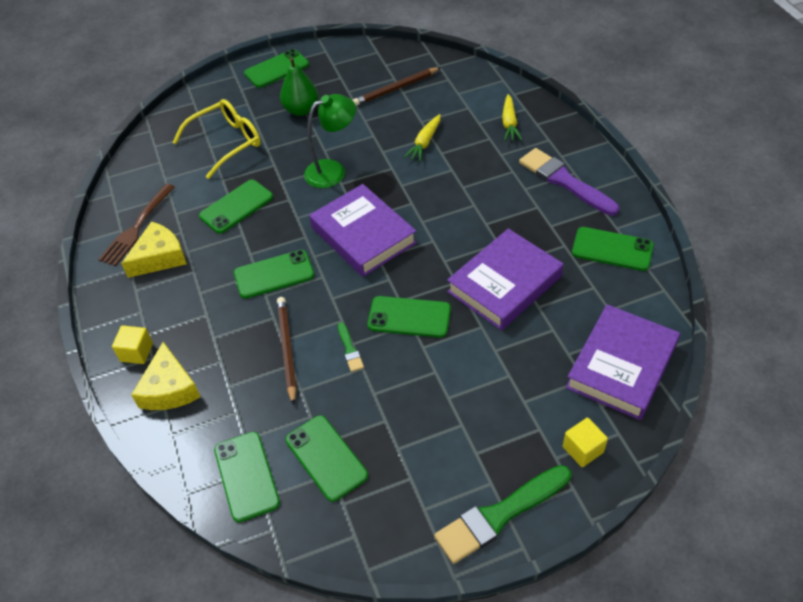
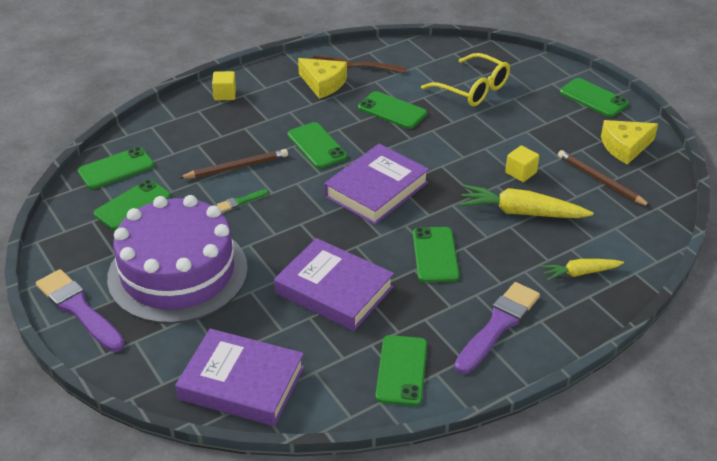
camera: 75 degrees right, 10 degrees down
yellow cheese [131,342,200,410] -> yellow cheese moved to [601,120,658,164]
green pear [280,57,318,116] -> none
green lamp [304,94,356,188] -> none
green phone [367,296,451,337] -> green phone moved to [413,227,459,282]
yellow carrot [404,114,441,162] -> yellow carrot [459,185,593,218], size x1.67
green brush [434,465,571,564] -> purple brush [36,269,125,352]
yellow cube [563,418,608,467] -> yellow cube moved to [505,145,539,182]
none -> purple cake [107,195,248,324]

